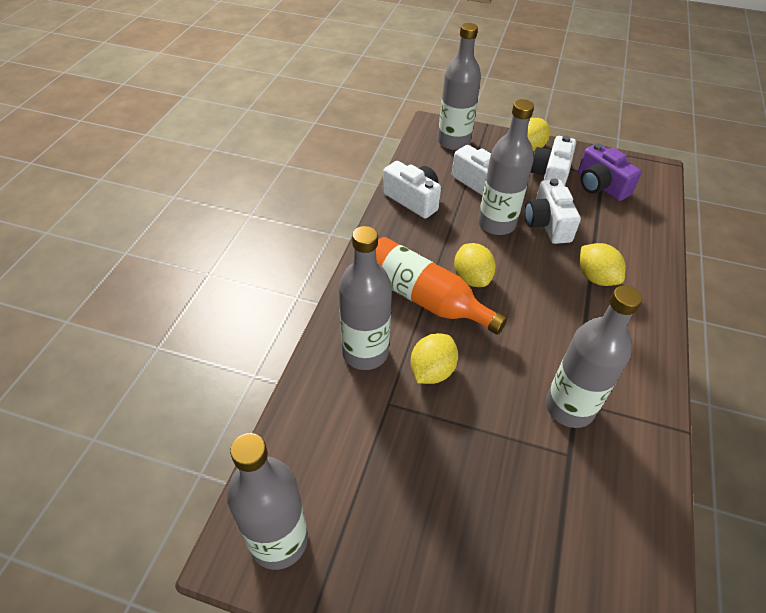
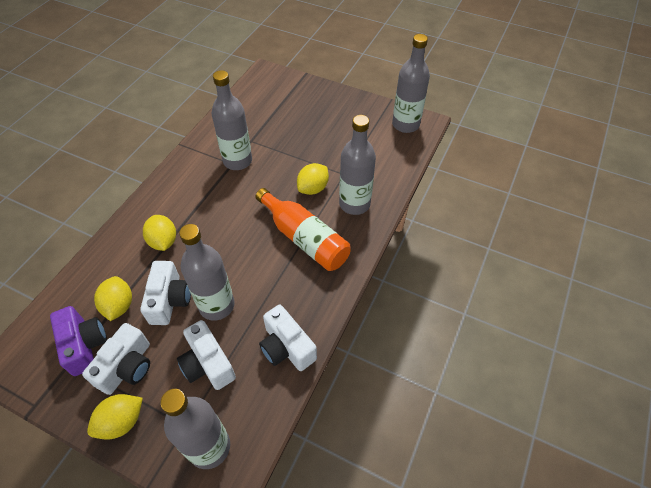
camera: 170 degrees left, 5 degrees up
yellow lemon [454,243,496,287] -> yellow lemon moved to [94,276,132,321]

